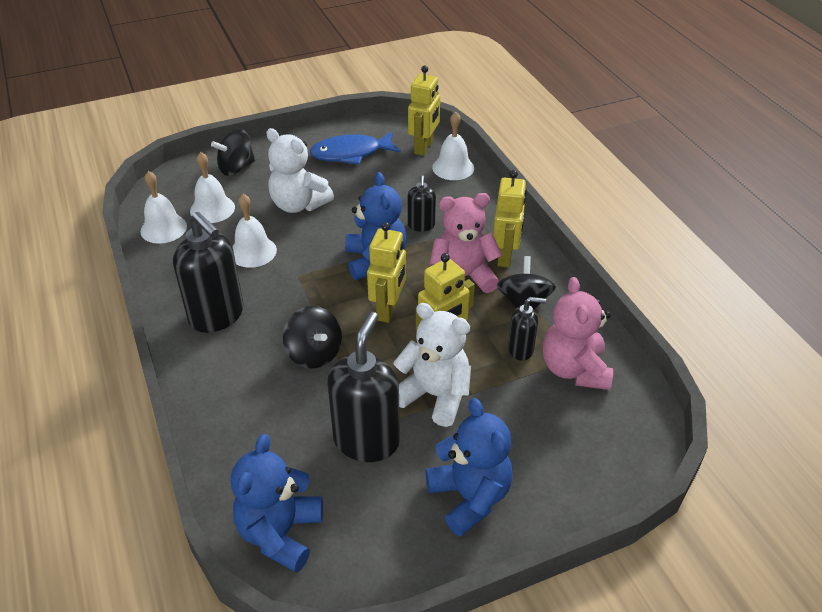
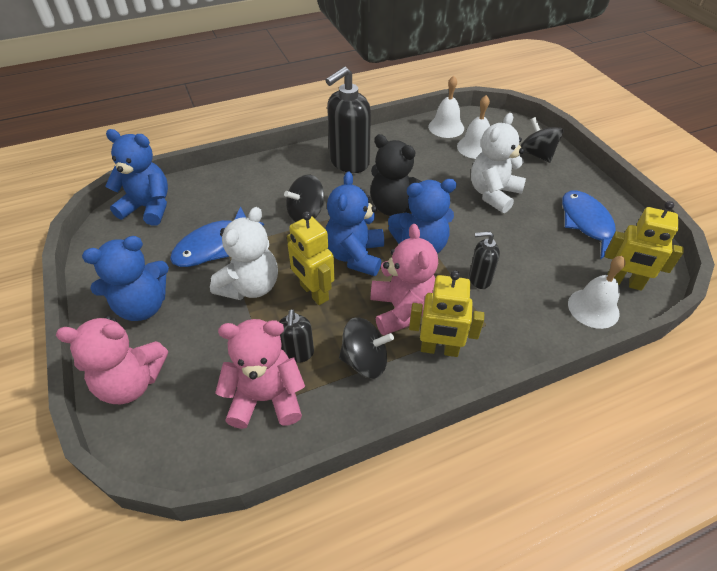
camera: 90 degrees right, 5 degrees up
white bell [232,194,277,268] -> none
black soap dispenser [327,312,400,462] -> blue fish [170,206,264,267]
yellow robot [367,222,406,323] -> blue teddy bear [325,171,384,276]
none -> pink teddy bear [56,316,168,404]
none -> black teddy bear [370,134,422,216]

